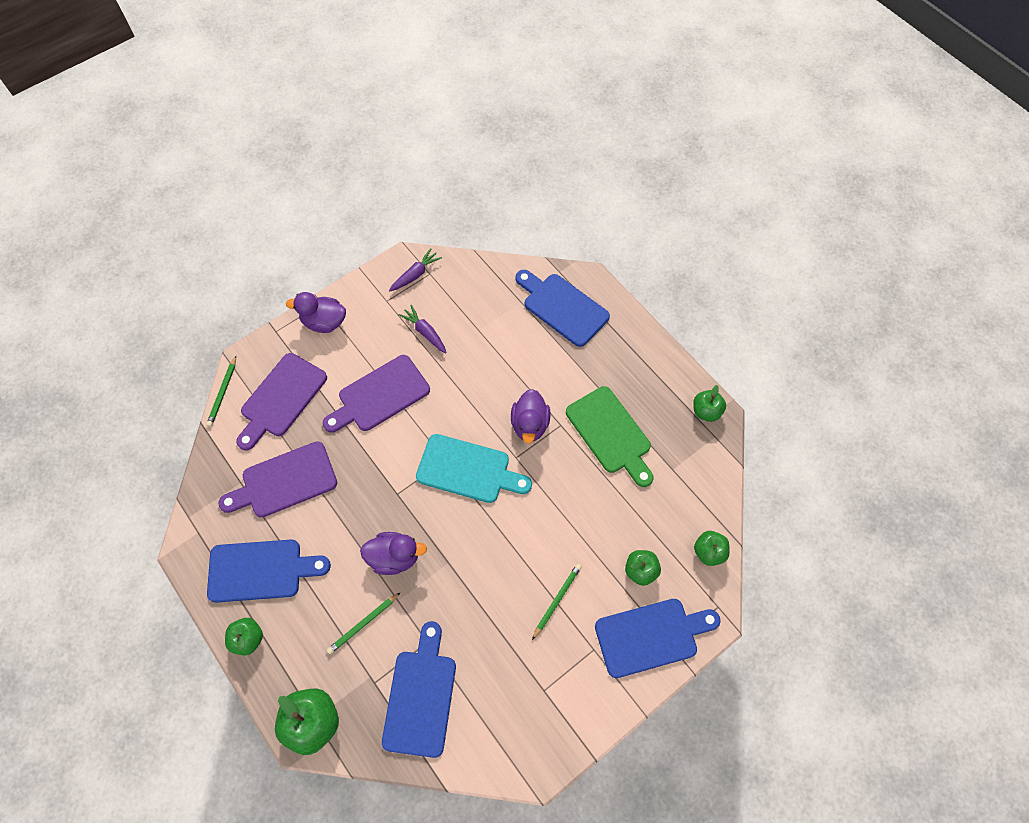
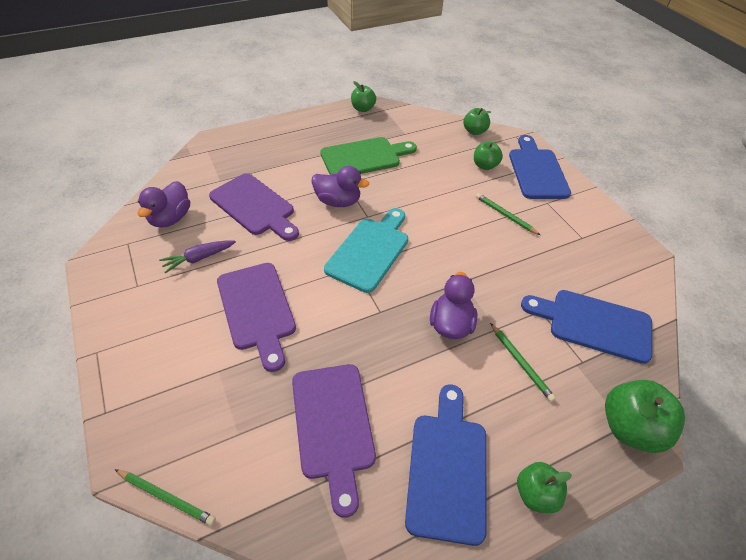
camera: 80 degrees left, 15 degrees down
purple cutting board [236,353,327,451] -> purple cutting board moved to [209,173,299,241]
purple duck [286,292,346,333] -> purple duck moved to [138,181,190,228]
purple carrot [389,248,442,292] -> none
blue cutting board [515,270,610,347] -> none

